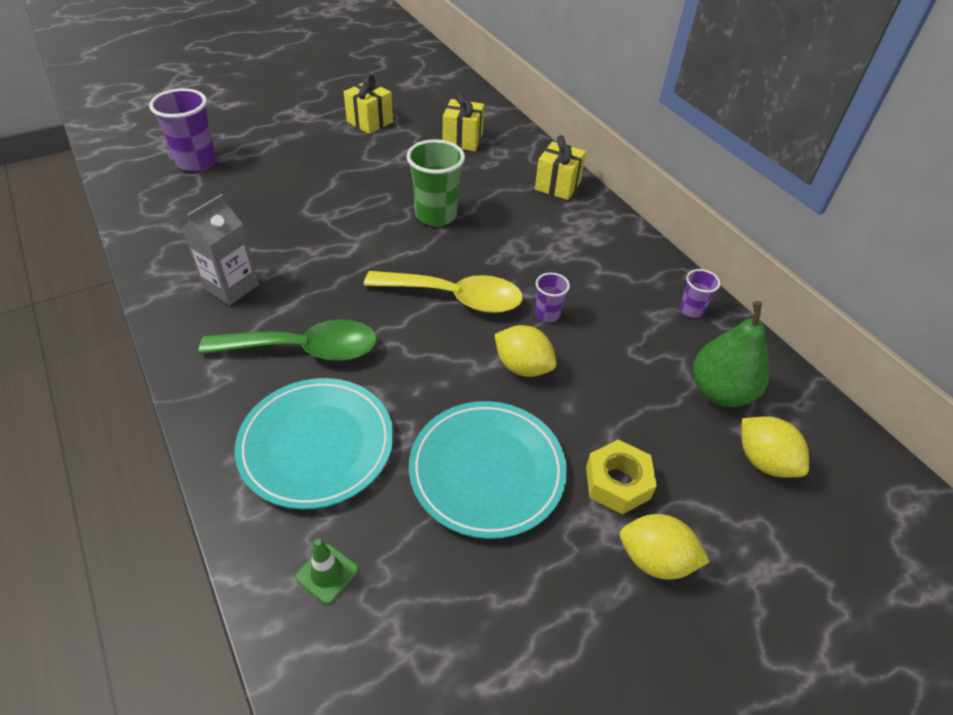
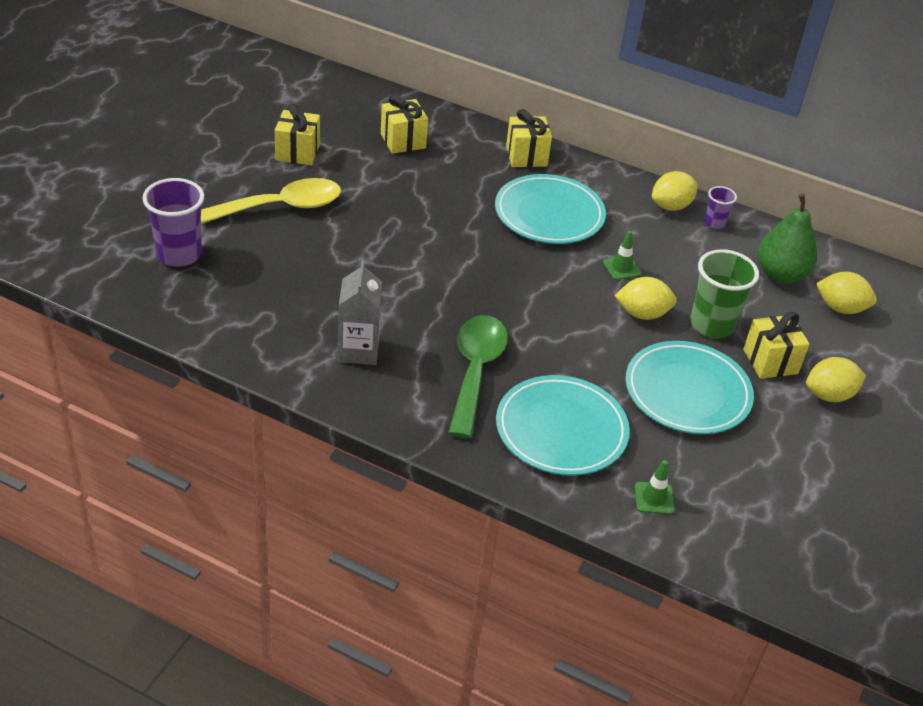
camera: 35 degrees left, 5 degrees down
green spoon [199,319,377,361] -> green spoon turned 45 degrees counterclockwise [448,315,508,438]
yellow spoon [364,271,523,313] -> yellow spoon moved to [201,178,341,224]
green cup [406,139,465,226] -> green cup moved to [690,249,759,338]
purple cup [535,273,570,322] -> green traffic cone [603,231,641,280]
yellow nut [586,439,657,515] -> yellow gift [743,312,810,379]
none -> turquoise plate [495,174,606,244]
none -> yellow lemon [652,171,698,211]

